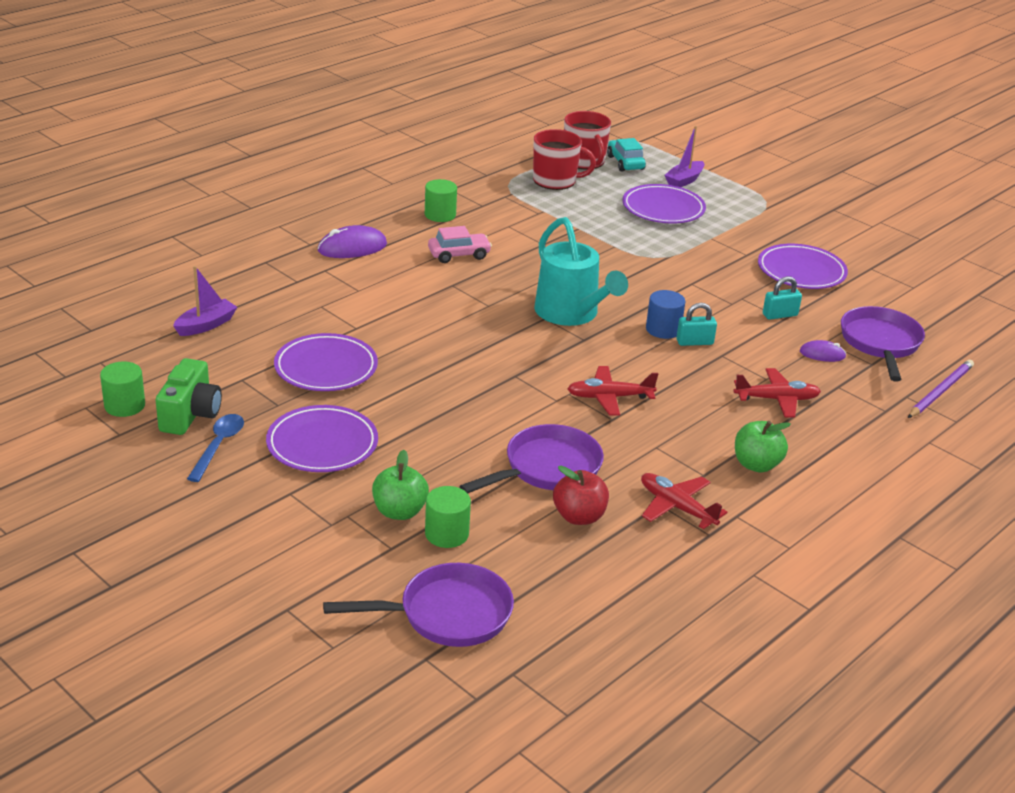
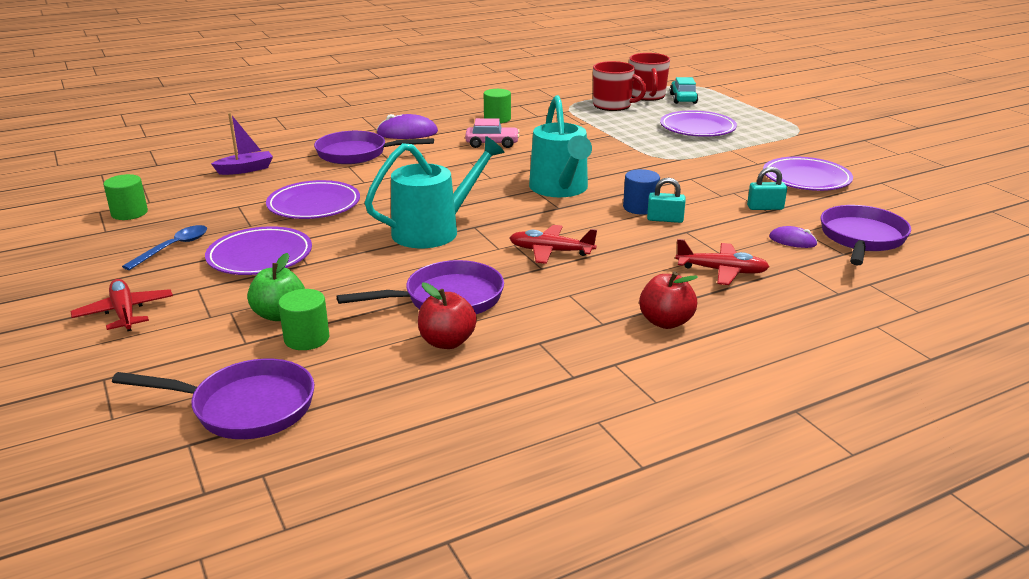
camera: 20 degrees right, 5 degrees down
green camera [156,358,222,435] -> none
red plane [641,473,727,529] -> red plane moved to [71,279,173,331]
purple boat [665,126,705,187] -> none
green apple [735,421,791,473] -> red apple [639,272,698,329]
purple pencil [908,360,974,418] -> none
none -> purple pan [314,131,434,164]
none -> turquoise watering can [365,136,505,248]

